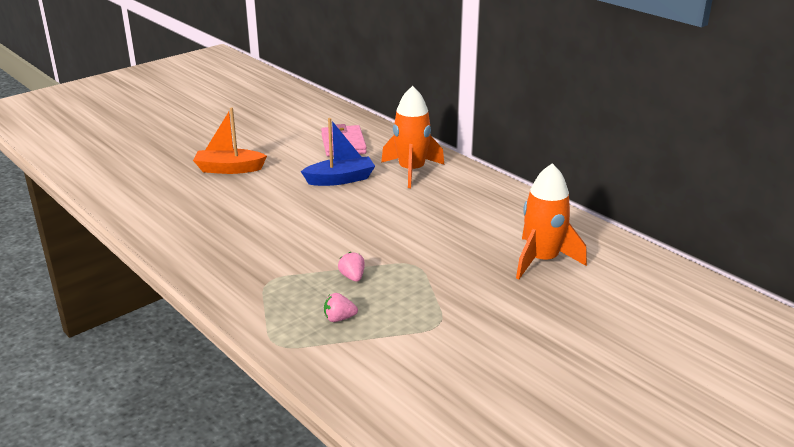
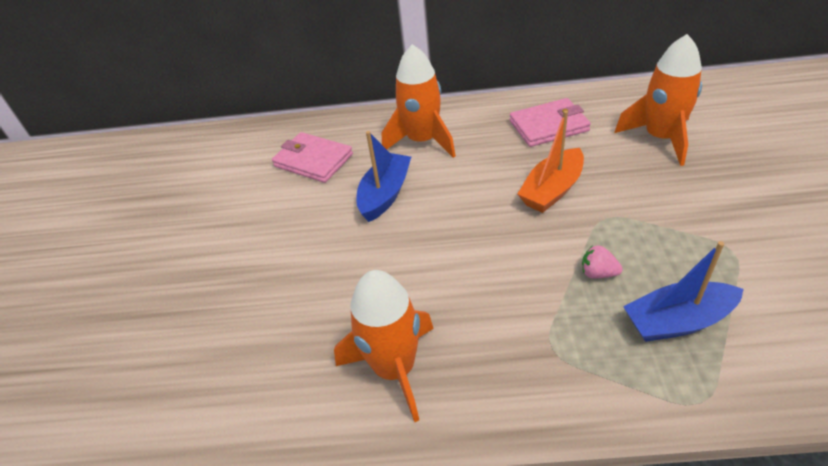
camera: 45 degrees left, 15 degrees up
orange boat [193,107,267,174] -> orange boat moved to [517,110,584,213]
pink strawberry [324,293,358,322] -> blue boat [623,241,744,342]
none -> orange rocket [334,270,434,422]
none -> pink wallet [510,98,591,147]

